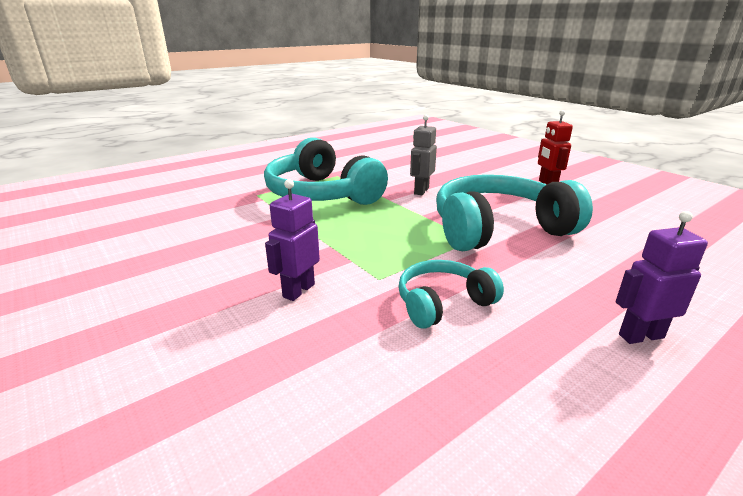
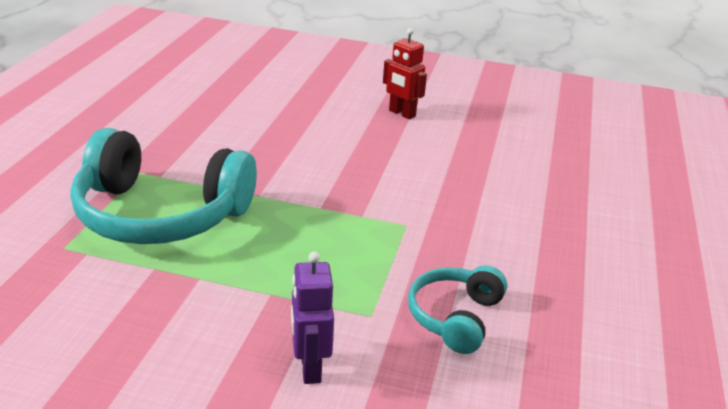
camera: 40 degrees left, 5 degrees up
grey robot [410,115,437,195] -> none
turquoise headphones [436,174,593,251] -> none
purple robot [616,211,708,344] -> none

